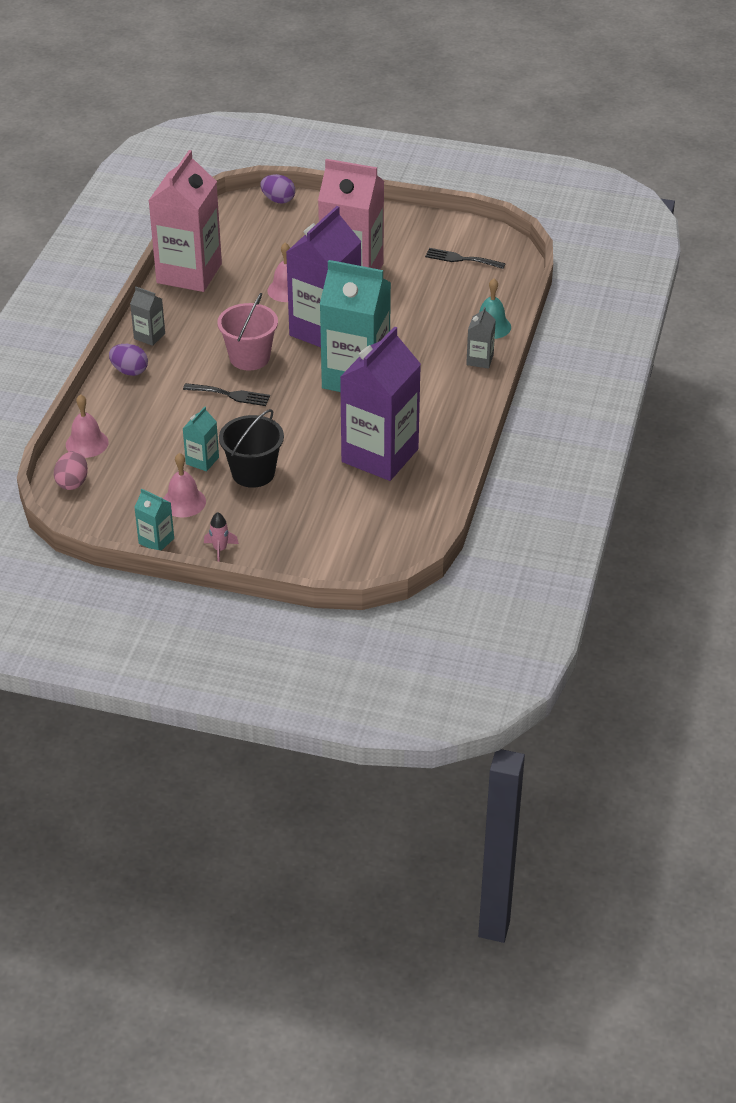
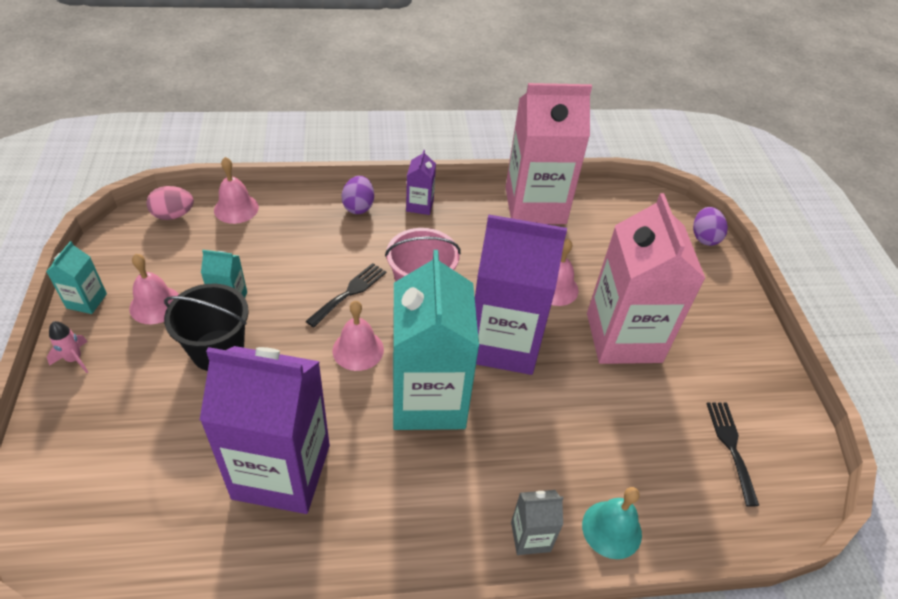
camera: 65 degrees right, 5 degrees up
grey carton [130,287,165,346] -> purple carton [406,150,436,215]
black fork [183,383,270,406] -> black fork turned 135 degrees counterclockwise [306,263,386,327]
none -> pink bell [332,301,384,371]

